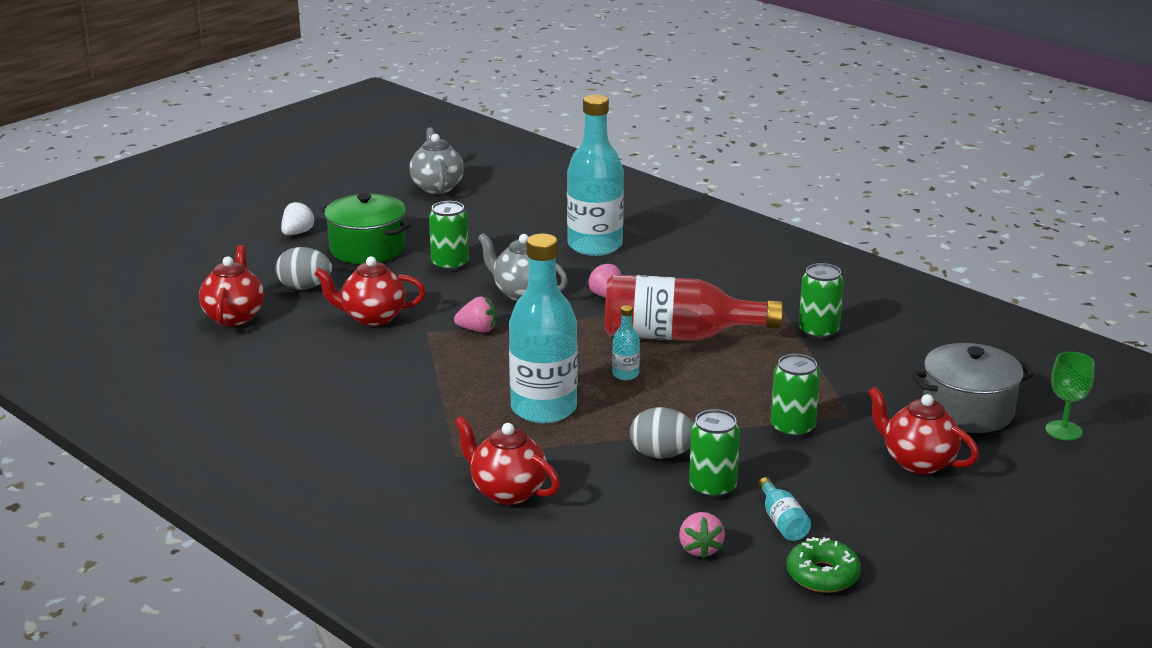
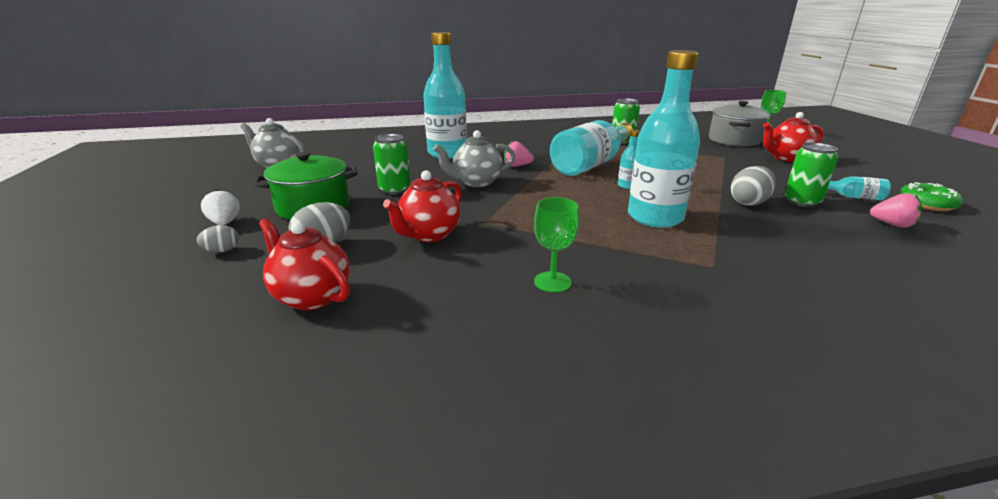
camera: 55 degrees left, 0 degrees up
pink strawberry [454,297,497,333] -> none
red teapot [454,416,560,505] -> none
red bottle [604,274,783,341] -> turquoise bottle [550,120,633,176]
green can [771,354,820,438] -> none
none -> grey egg [197,225,239,252]
none -> green goblet [534,197,579,293]

